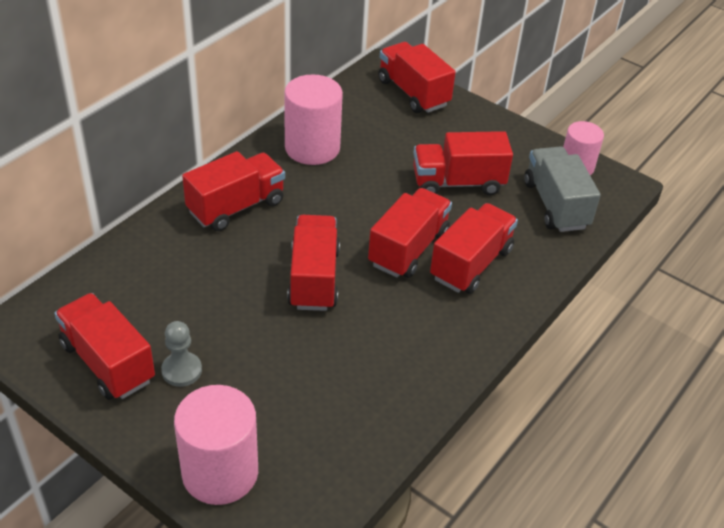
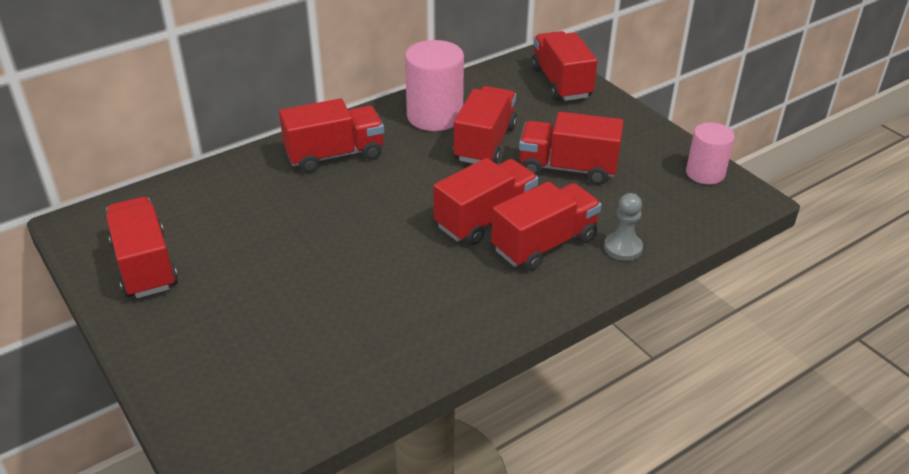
camera: 20 degrees right, 5 degrees down
grey pawn [161,321,202,387] -> grey pawn moved to [604,193,643,261]
pink cylinder [174,385,258,505] -> none
red truck [287,215,340,311] -> red truck moved to [453,86,517,164]
grey truck [524,147,601,232] -> none

